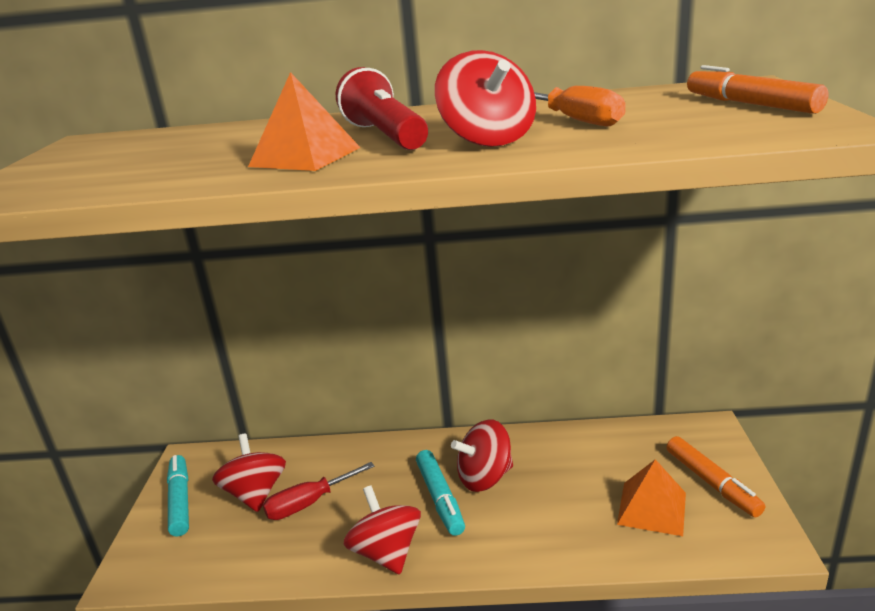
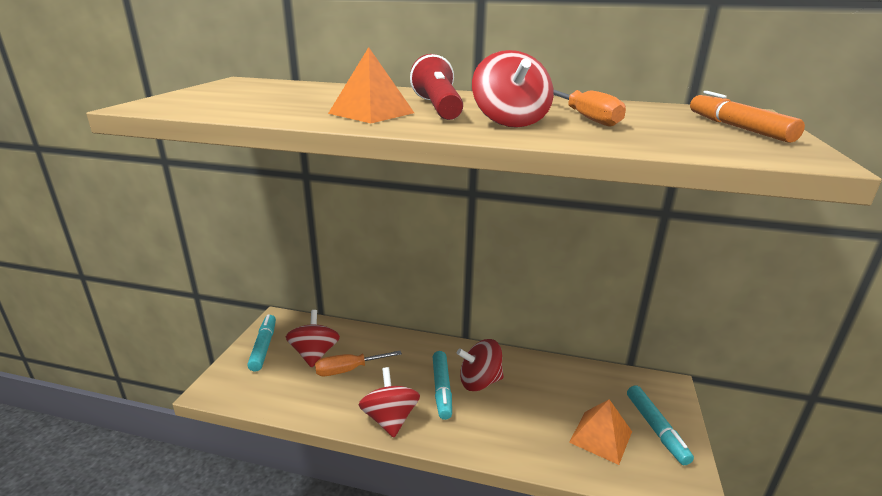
camera: 10 degrees right, 0 degrees up
red screwdriver [263,462,375,520] -> orange screwdriver [315,351,402,376]
orange marker [666,436,765,517] -> turquoise marker [627,385,694,465]

